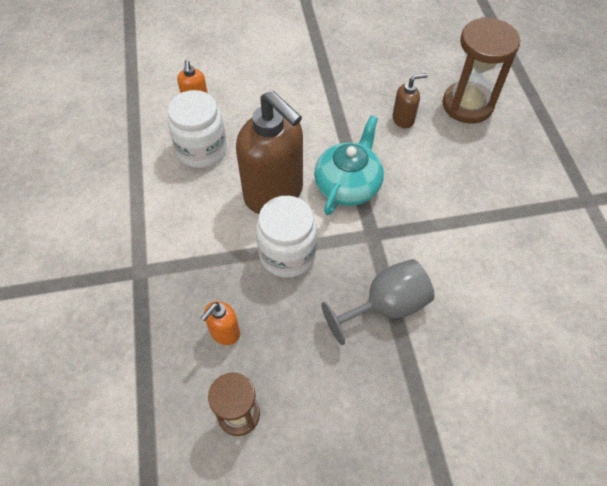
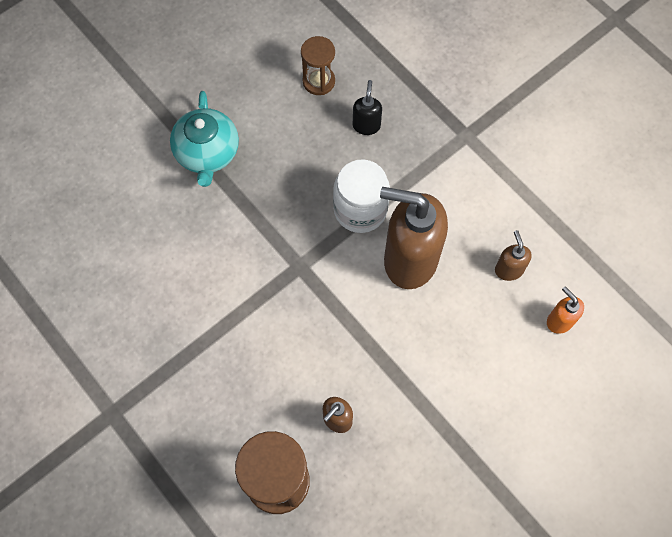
camera: 150 degrees right, 10 degrees up
white jar [168,90,227,168] -> brown soap dispenser [495,230,532,281]
orange soap dispenser [201,301,240,345] -> black soap dispenser [353,80,382,135]
turquoise teapot [314,116,384,215] -> turquoise teapot moved to [170,91,239,187]
grey goblet [321,259,435,345] -> none

